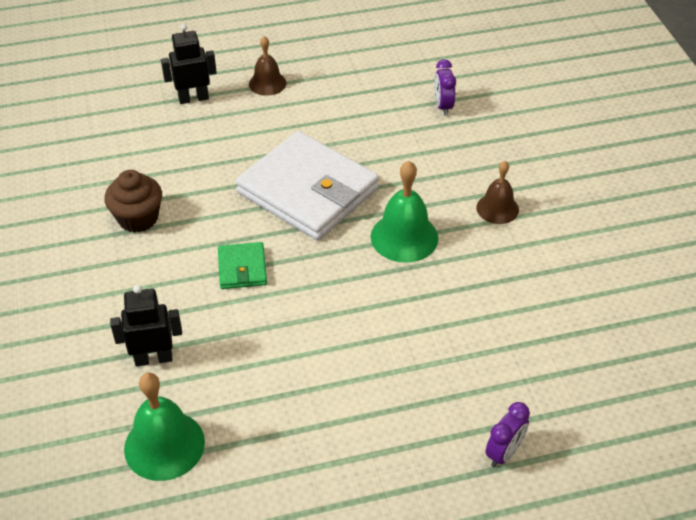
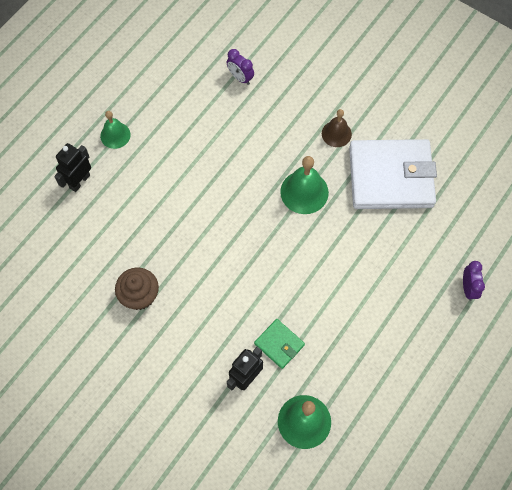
camera: 40 degrees left, 20 degrees up
green wallet [218,242,267,289] -> green wallet moved to [254,319,305,369]
white wallet [236,131,379,240] -> white wallet moved to [349,139,437,209]
brown bell [249,36,287,96] -> green bell [100,111,131,149]

